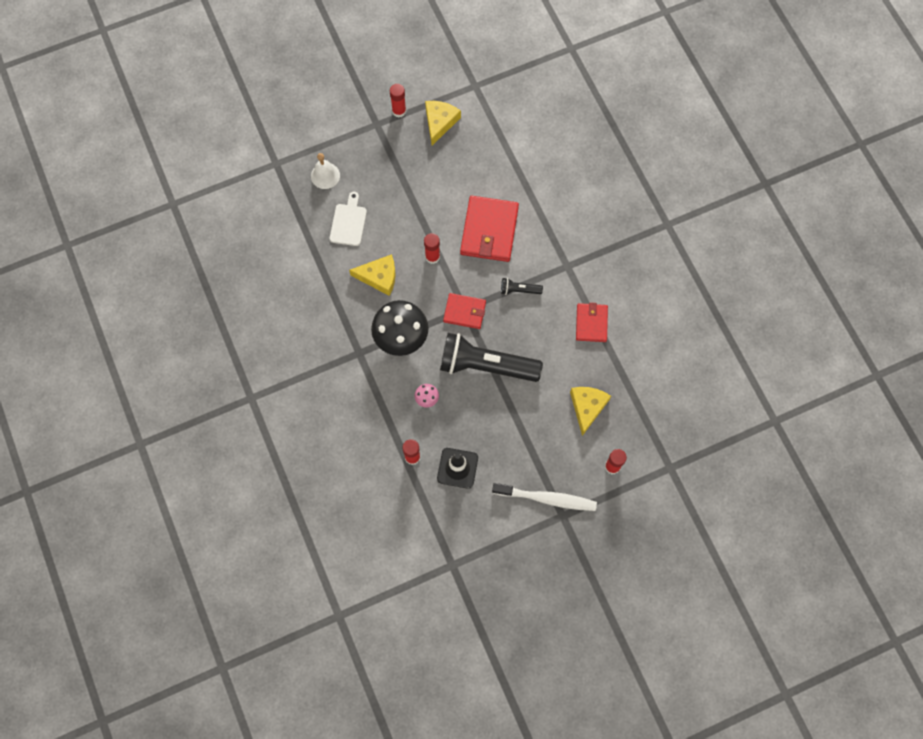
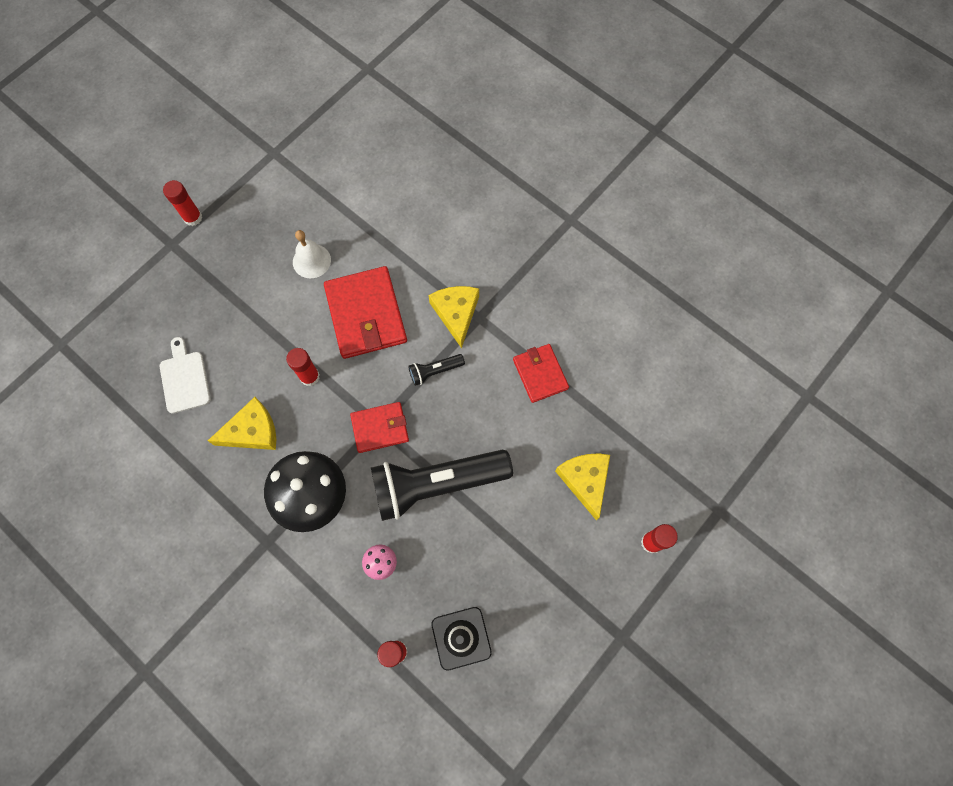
camera: 25 degrees left, 0 degrees up
white bell [311,153,340,189] -> white bell moved to [293,230,331,278]
yellow cheese [425,101,461,146] -> yellow cheese moved to [428,286,479,348]
white toothbrush [492,483,597,511] -> none

